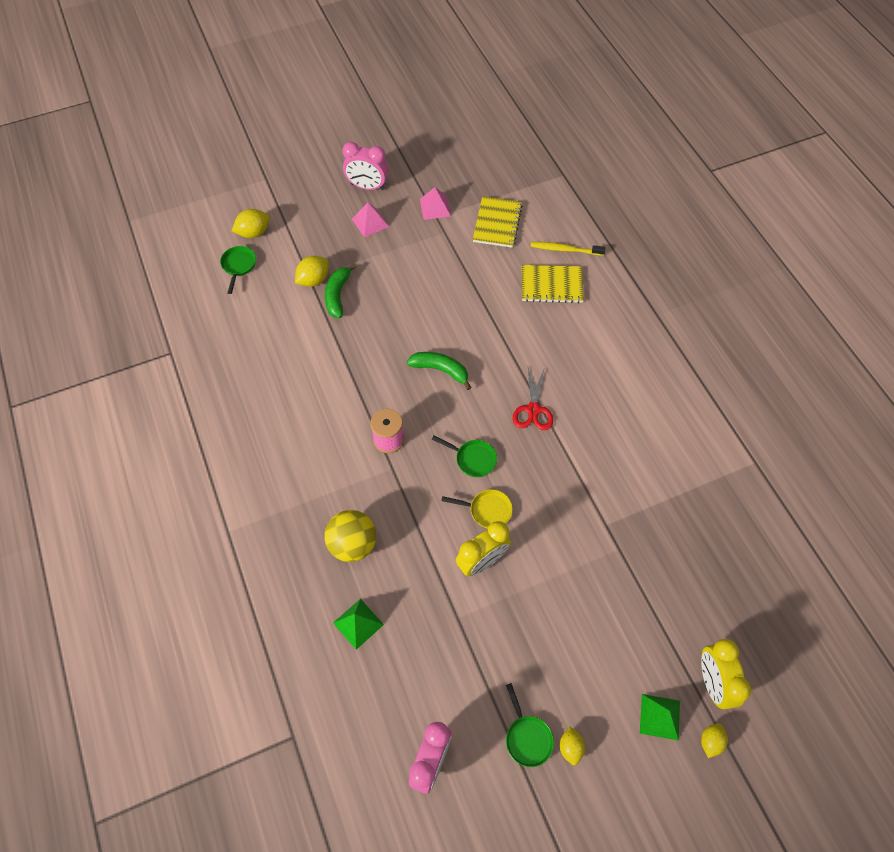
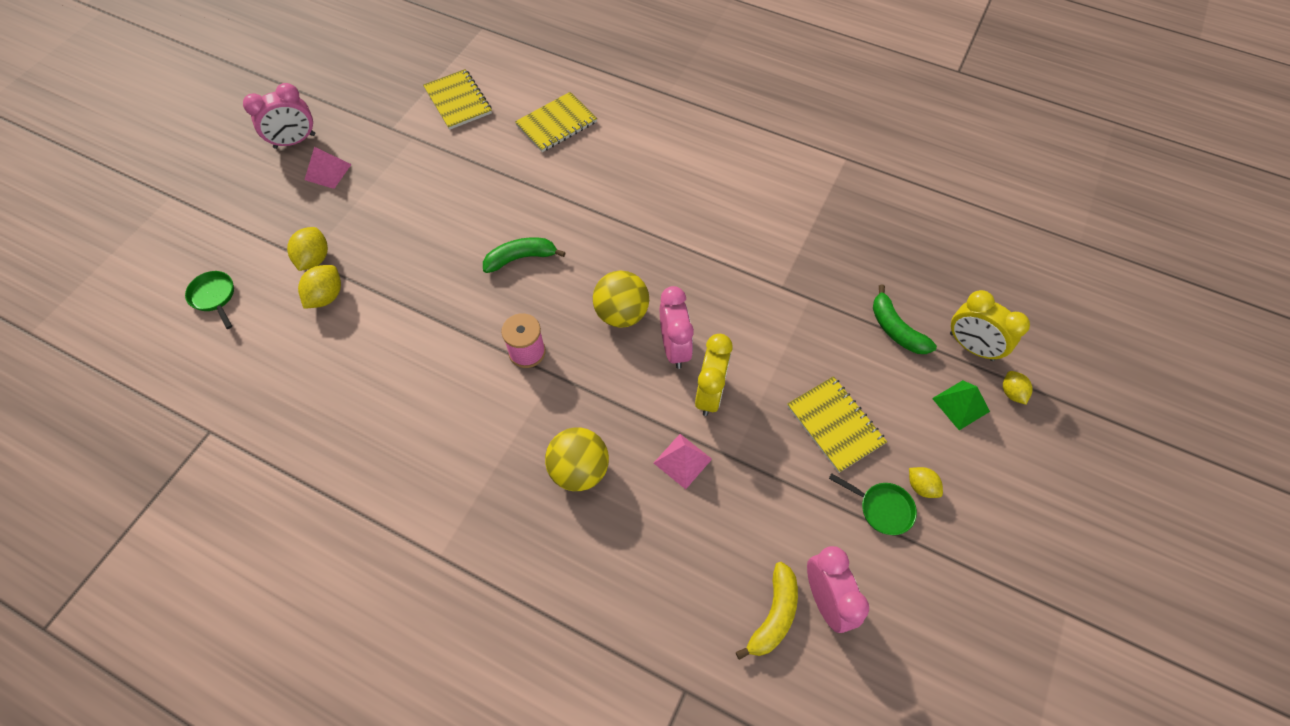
camera: 40 degrees left, 0 degrees up
yellow lemon [232,209,270,238] -> yellow lemon moved to [298,265,341,309]
green banana [325,264,357,318] -> green banana moved to [873,285,937,354]
green pyramid [333,599,384,650] -> none
pink pyramid [420,187,451,220] -> pink pyramid moved to [654,434,712,489]
green pan [432,436,497,477] -> yellow ball [593,271,649,328]
yellow pan [441,489,513,528] -> pink clock [660,286,694,369]
red scissors [513,367,553,430] -> none
yellow toothbrush [531,242,605,256] -> none
none -> yellow banana [736,562,798,660]
none -> yellow notebook [787,376,887,473]

